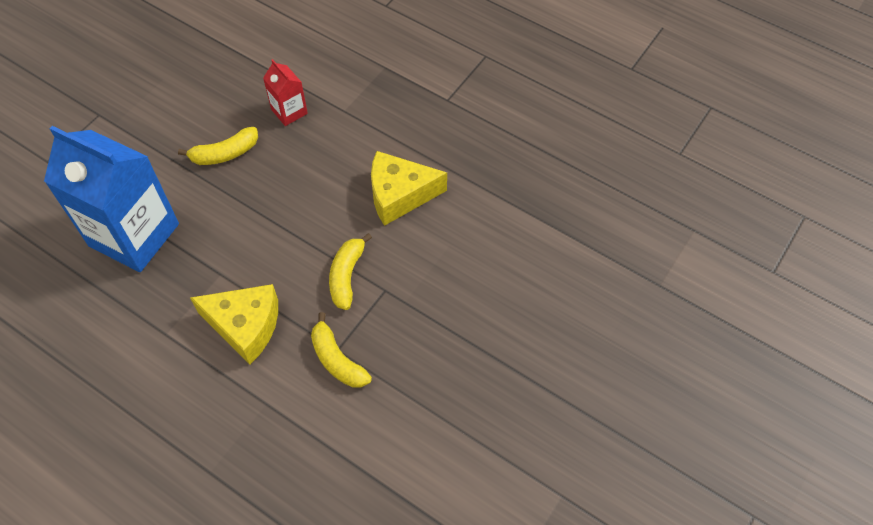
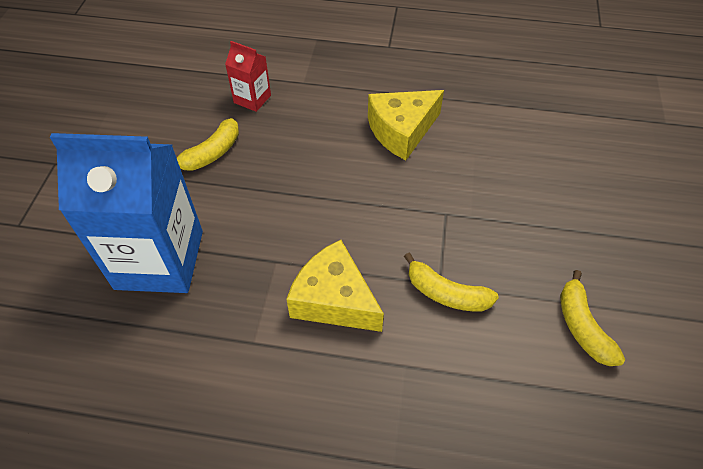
camera: 25 degrees left, 5 degrees down
yellow cheese [190,284,278,364] -> yellow cheese turned 135 degrees counterclockwise [286,240,384,332]
yellow banana [329,233,372,310] -> yellow banana moved to [560,270,625,366]

